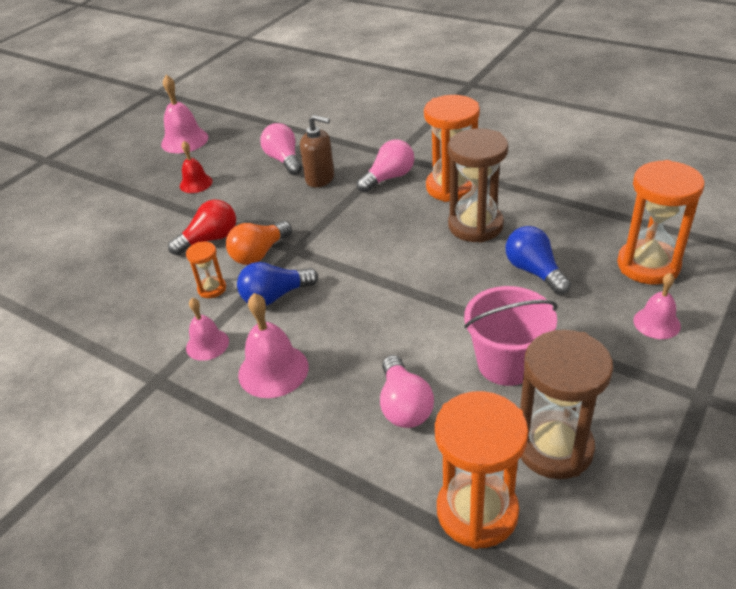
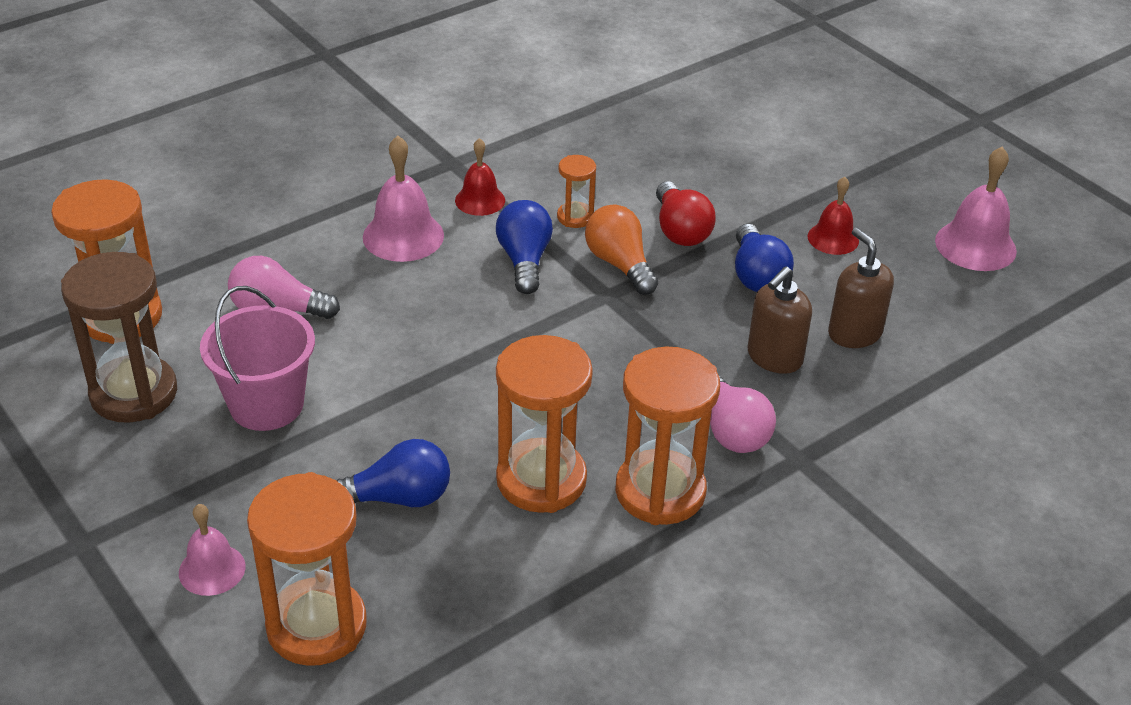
camera: 105 degrees right, 0 degrees up
pink bell [186,298,229,361] -> red bell [455,138,505,216]
pink light bulb [260,123,302,175] -> brown soap dispenser [828,228,894,348]
brown hourglass [448,128,509,243] -> orange hourglass [496,335,593,513]
none -> blue light bulb [735,224,794,292]

